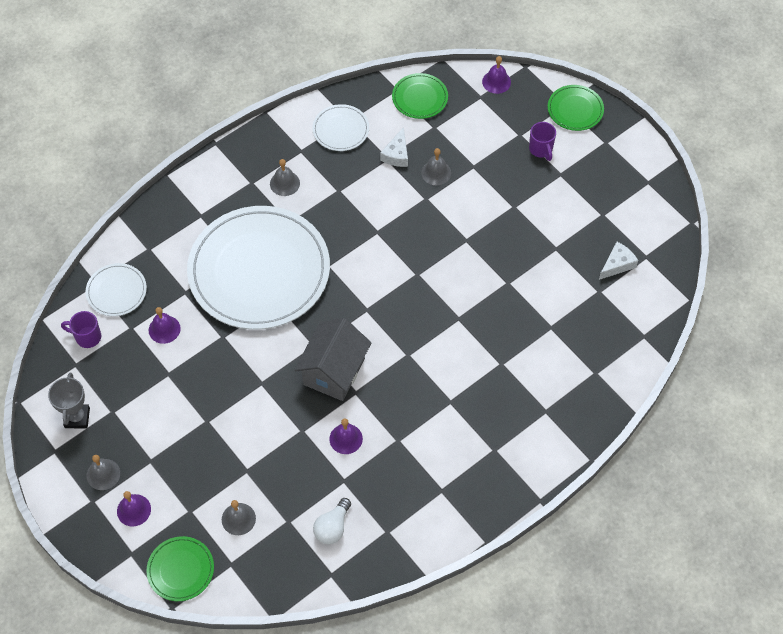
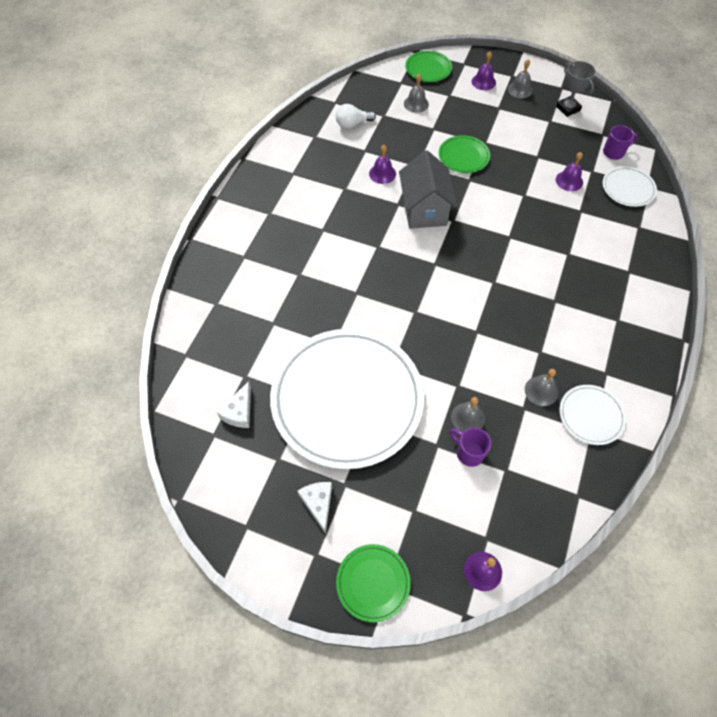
camera: 150 degrees right, 0 degrees up
white plate [187,206,330,330] -> white plate moved to [270,329,424,469]
grey bell [270,159,300,196] -> grey bell moved to [525,369,558,406]
white light bulb [313,498,351,544] -> white light bulb turned 105 degrees counterclockwise [336,104,376,129]
white cheese [380,127,408,167] -> white cheese moved to [298,482,332,534]
green plate [392,73,448,119] -> green plate moved to [439,135,490,173]
purple mug [529,122,556,161] -> purple mug moved to [450,428,491,467]

